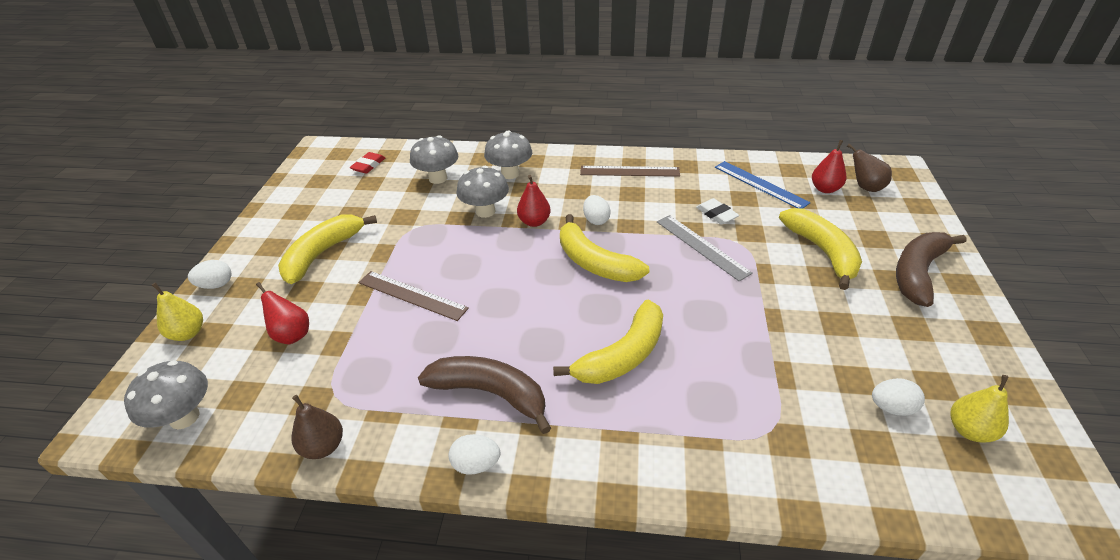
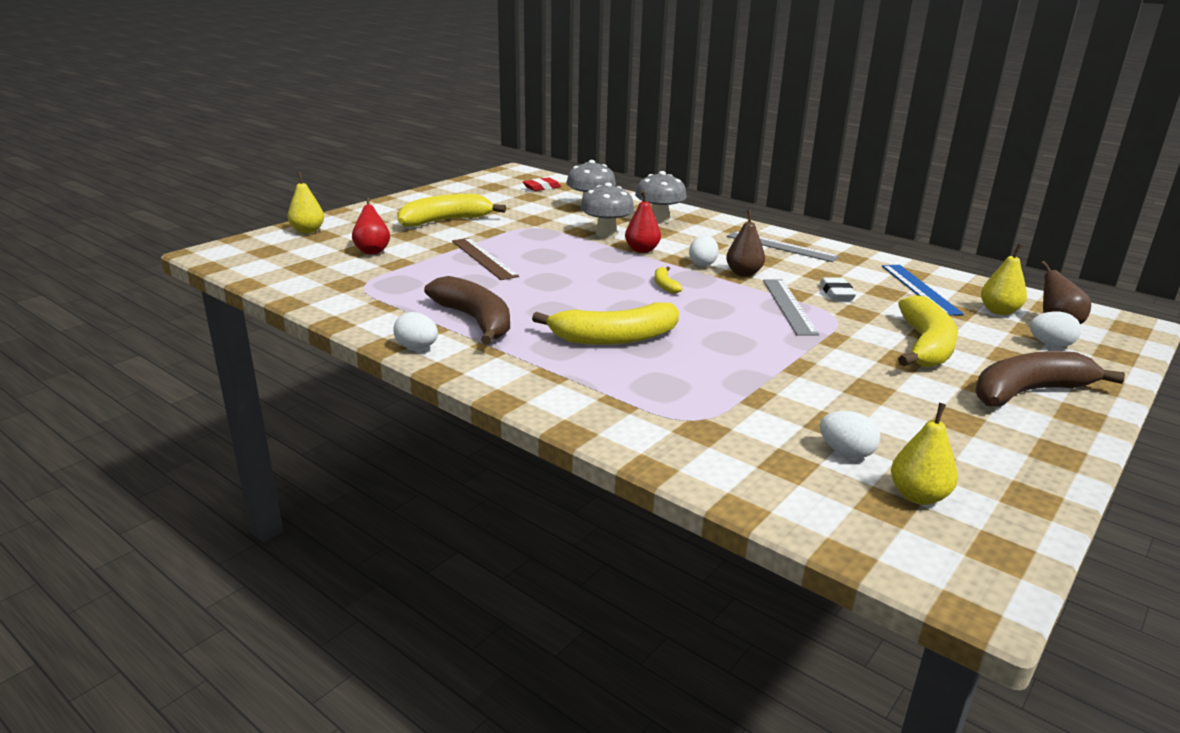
camera: 30 degrees right, 15 degrees down
grey mushroom [124,360,208,429] -> none
white egg [188,260,232,289] -> white egg moved to [1030,312,1081,347]
brown pear [291,395,343,459] -> brown pear moved to [726,210,765,276]
yellow banana [560,214,649,282] -> yellow banana [654,267,683,294], size x0.45
brown ruler [580,166,680,177] -> grey ruler [727,231,840,262]
red pear [812,140,846,193] -> yellow pear [981,244,1027,315]

